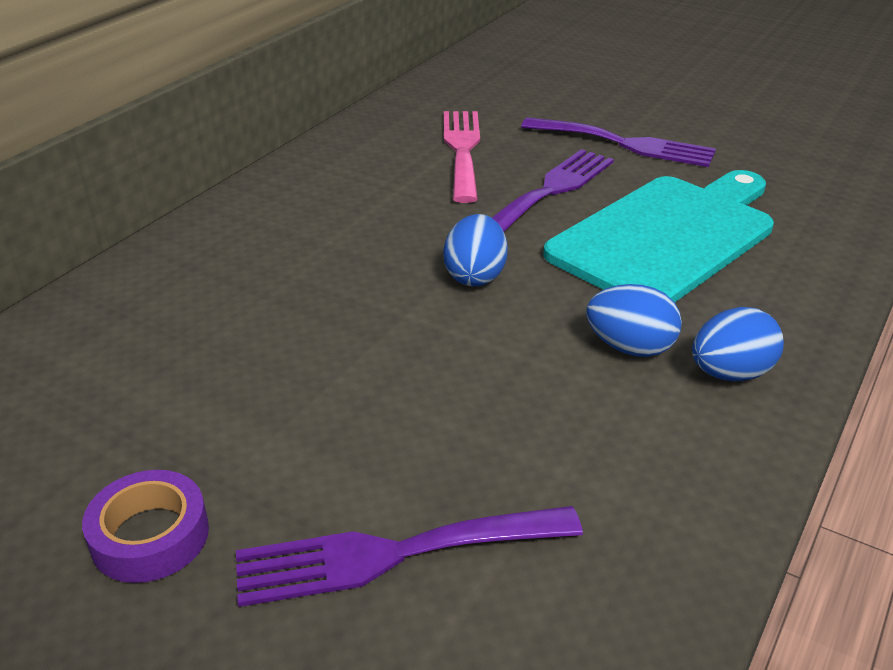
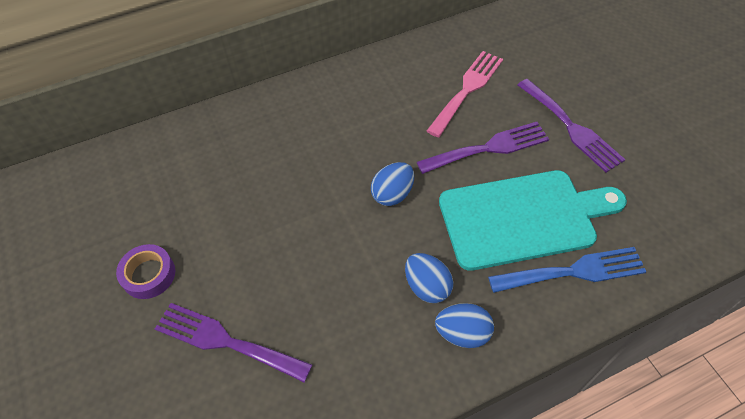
camera: 35 degrees right, 20 degrees up
none -> blue fork [488,247,646,293]

